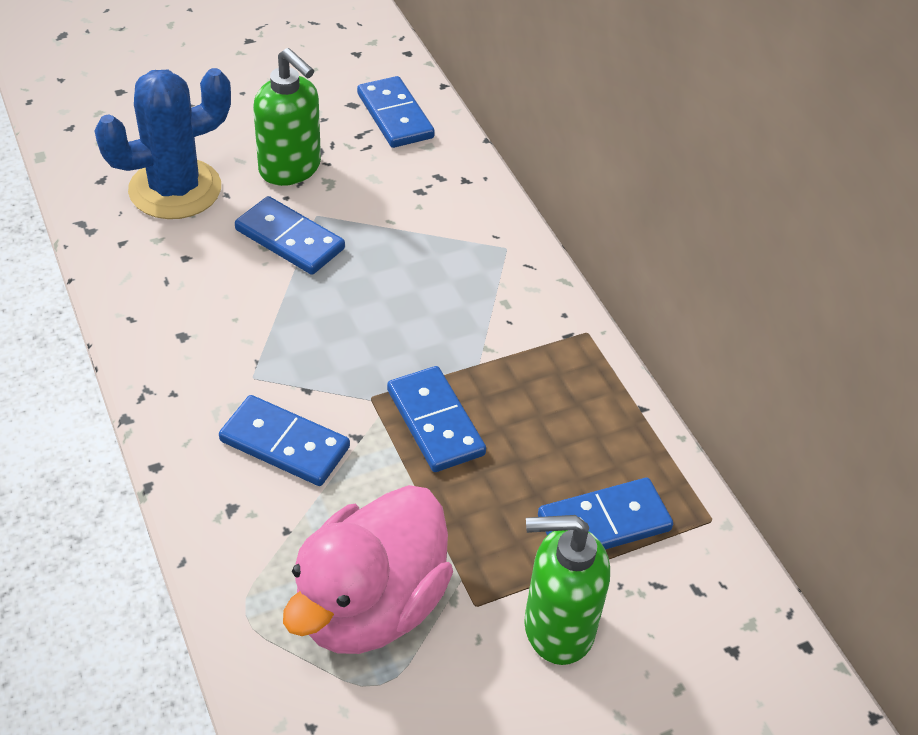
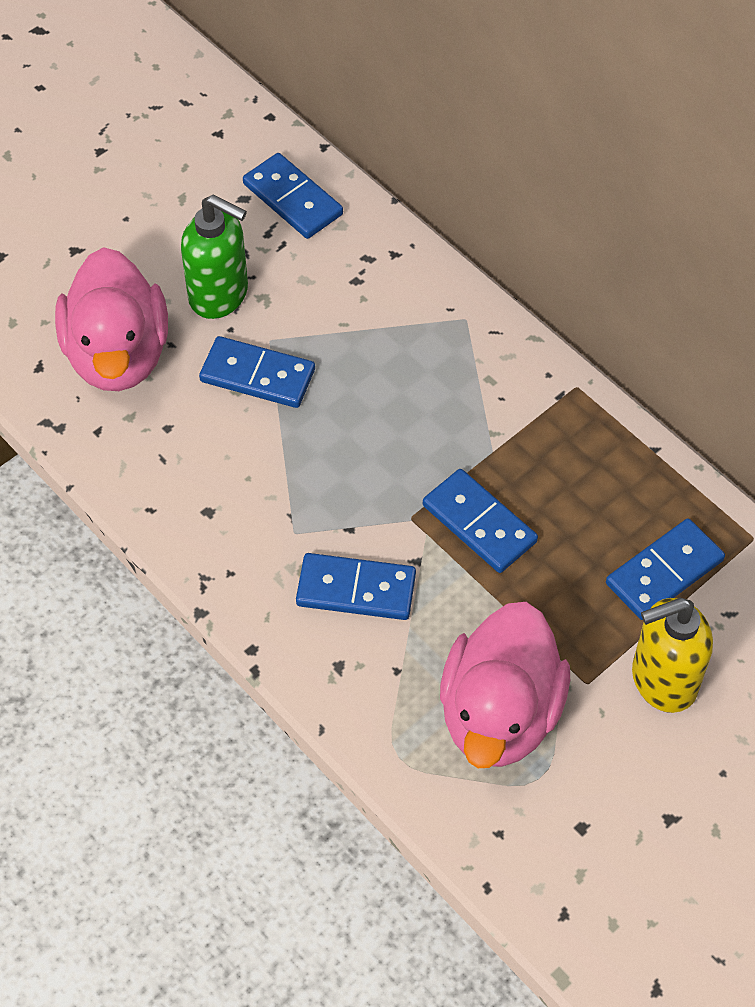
camera: 15 degrees left, 10 degrees up
blue cactus [94,68,231,219] -> pink duck [55,247,168,391]
green soap dispenser [524,515,610,665] -> yellow soap dispenser [632,598,713,713]

